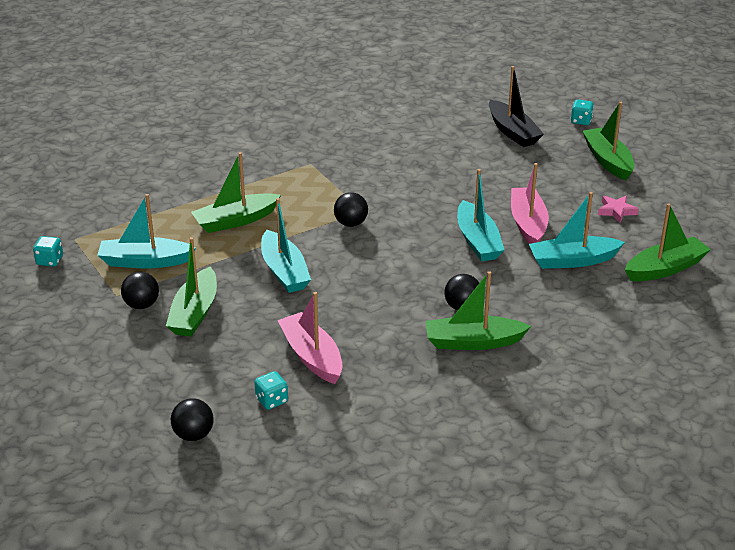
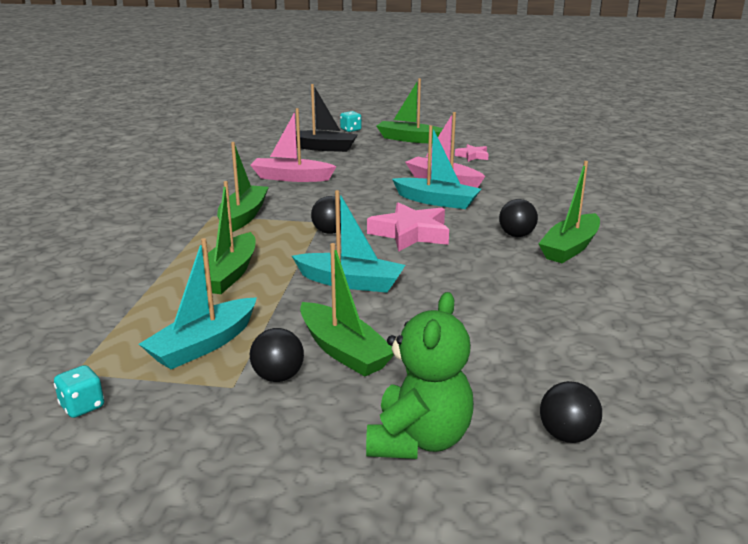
camera: 50 degrees left, 10 degrees down
turquoise dice [254,371,288,410] -> none
pink boat [277,292,342,384] -> pink boat moved to [250,108,337,182]
turquoise boat [529,192,625,269] -> none
green boat [625,203,711,281] -> green boat moved to [217,142,269,232]
none -> green teddy bear [366,292,474,459]
none -> pink star [367,202,449,252]

